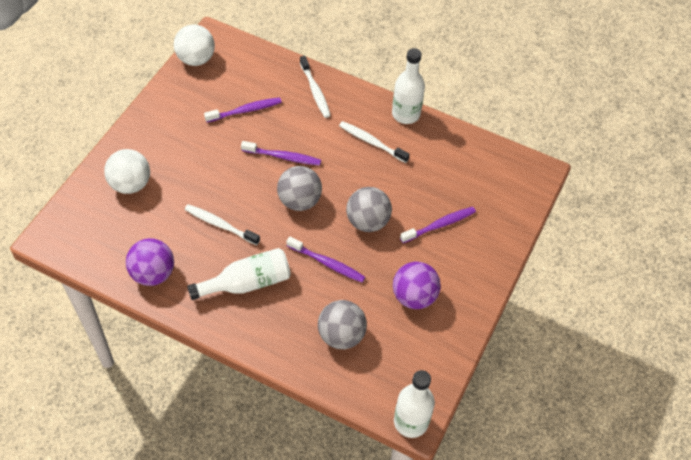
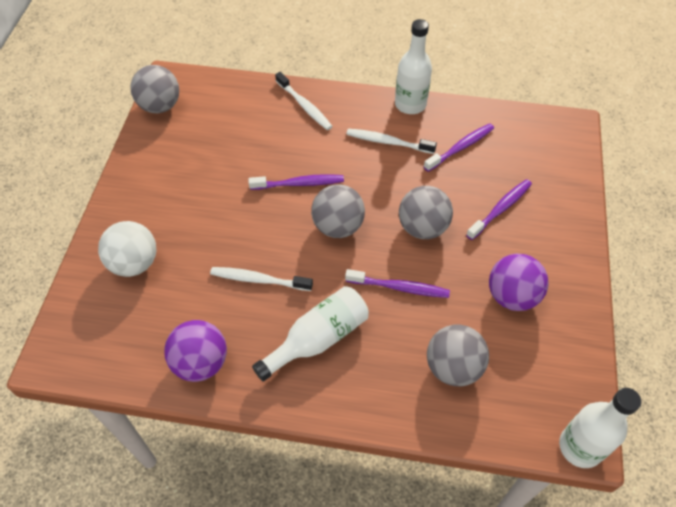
camera: 15 degrees left, 0 degrees up
white ball [174,24,215,66] -> grey ball [130,65,179,113]
purple toothbrush [204,97,282,123] -> purple toothbrush moved to [424,123,494,172]

